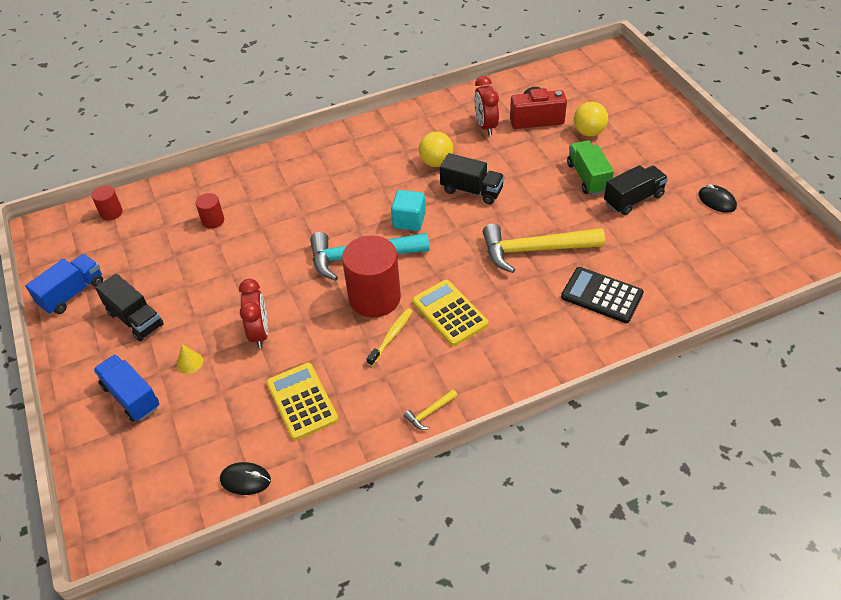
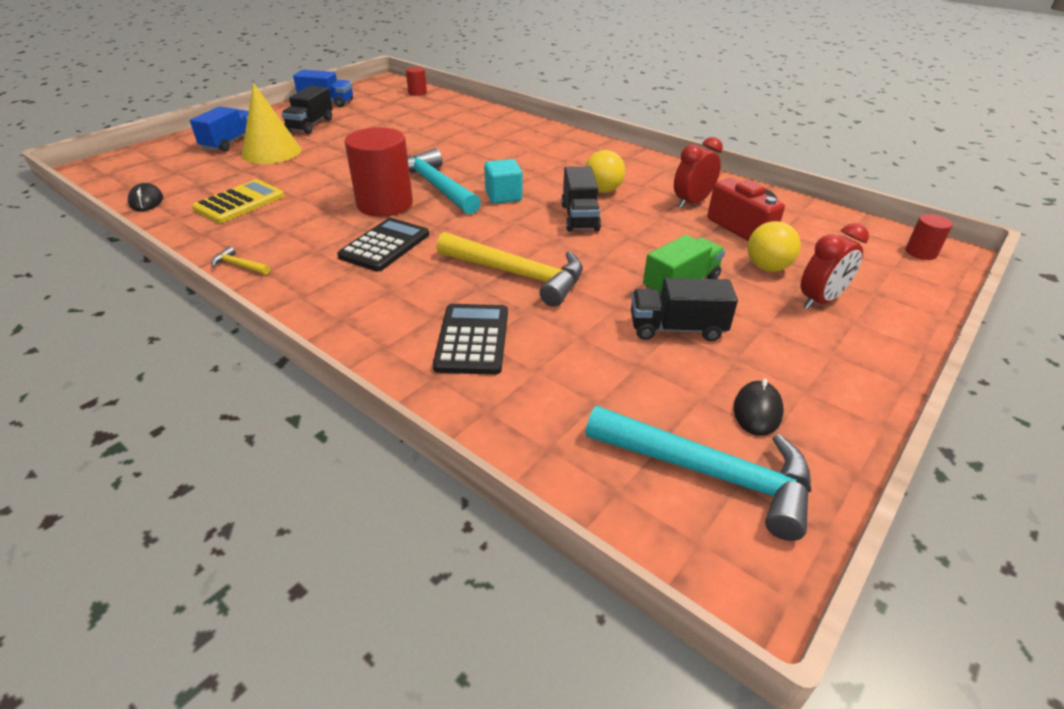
camera: 60 degrees right, 10 degrees down
yellow cone [177,344,203,374] -> yellow cone [242,83,301,164], size x2.46
red cylinder [195,193,224,229] -> red cylinder moved to [906,214,953,260]
red clock [239,279,268,348] -> red clock moved to [801,223,869,309]
yellow toothbrush [367,308,413,366] -> none
yellow calculator [412,280,489,346] -> black calculator [337,218,429,272]
yellow hammer [483,224,605,273] -> yellow hammer turned 150 degrees clockwise [436,232,583,307]
black truck [604,165,668,215] -> black truck turned 150 degrees clockwise [631,278,738,341]
none -> turquoise hammer [585,406,812,541]

